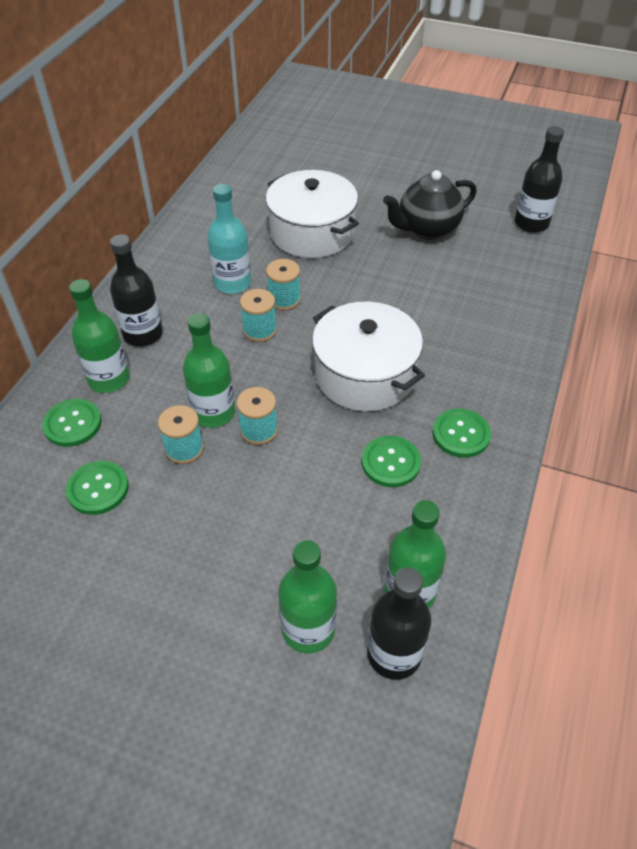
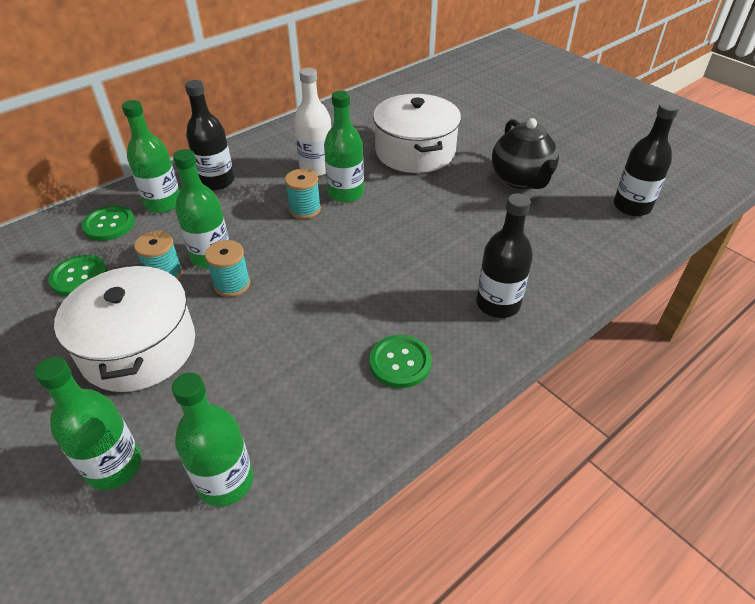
camera: 30 degrees right, 5 degrees down
turquoise bottle [207,184,251,294] -> white bottle [294,68,331,176]
turquoise spool [266,259,301,310] -> green bottle [324,91,364,203]
white pot [312,302,425,412] -> white pot moved to [54,263,195,392]
green button [362,436,421,487] -> none
black bottle [367,567,431,680] -> black bottle moved to [476,193,533,318]
black teapot [383,170,477,239] -> black teapot turned 105 degrees counterclockwise [492,118,559,189]

